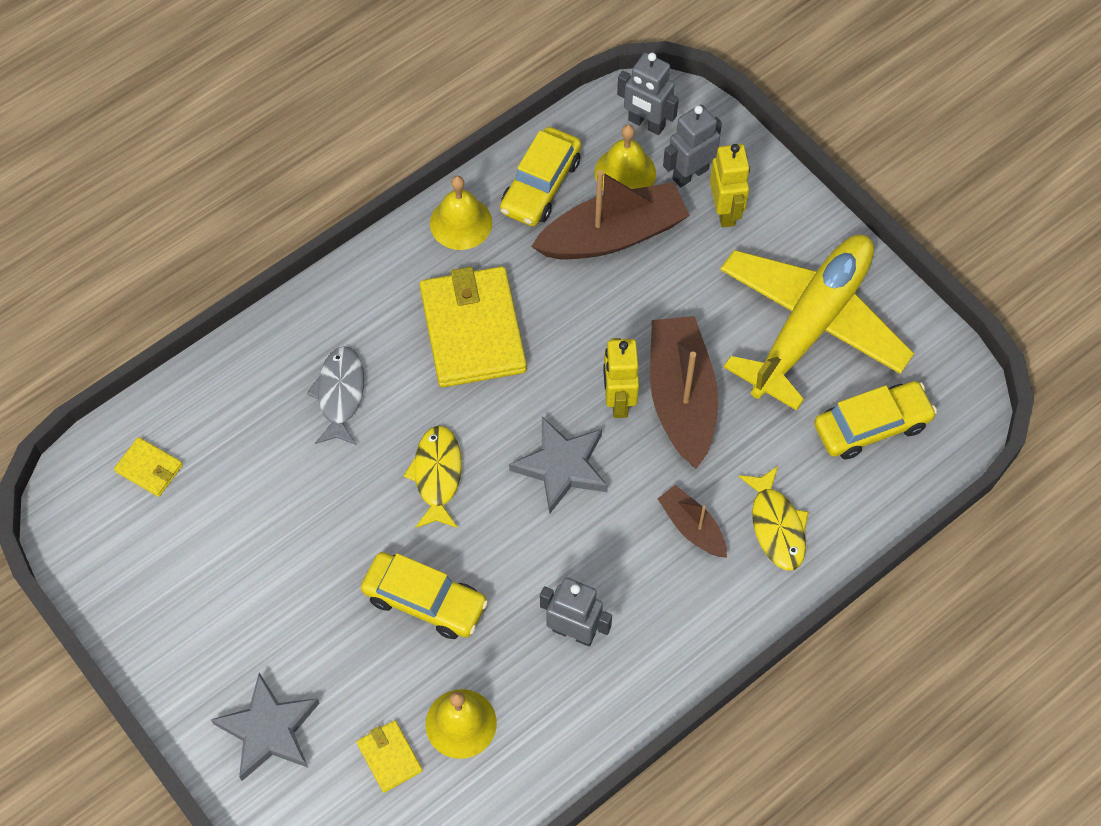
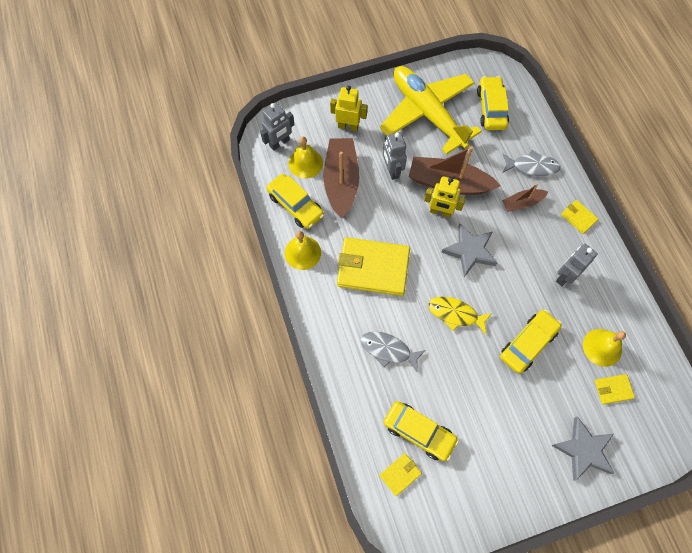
camera: 70 degrees left, 5 degrees up
grey robot [663,105,722,187] -> grey robot moved to [383,132,407,180]
yellow fish [738,465,809,570] -> grey fish [503,150,561,176]
none -> yellow car [384,401,459,461]
none -> yellow wallet [561,200,599,234]

